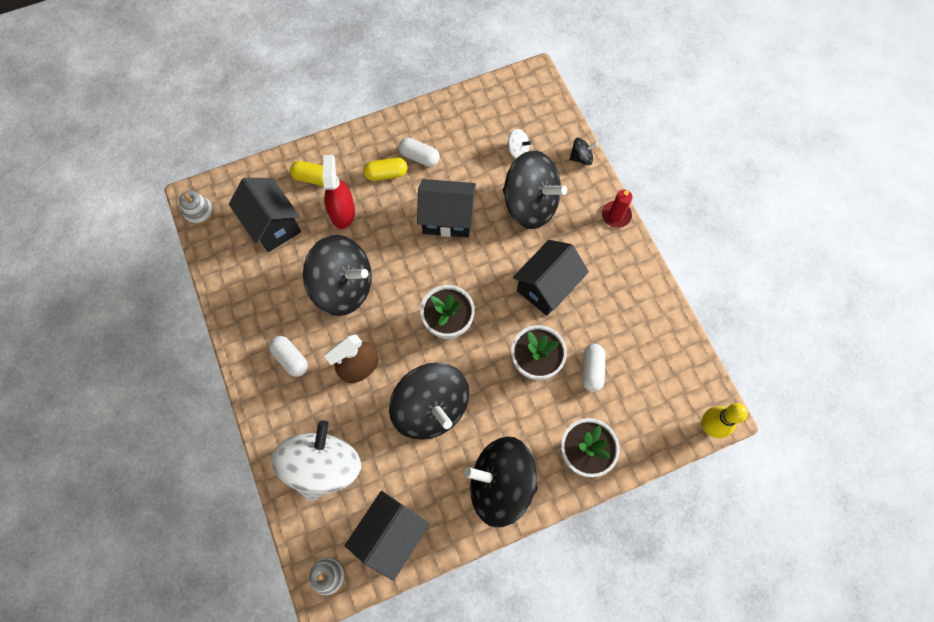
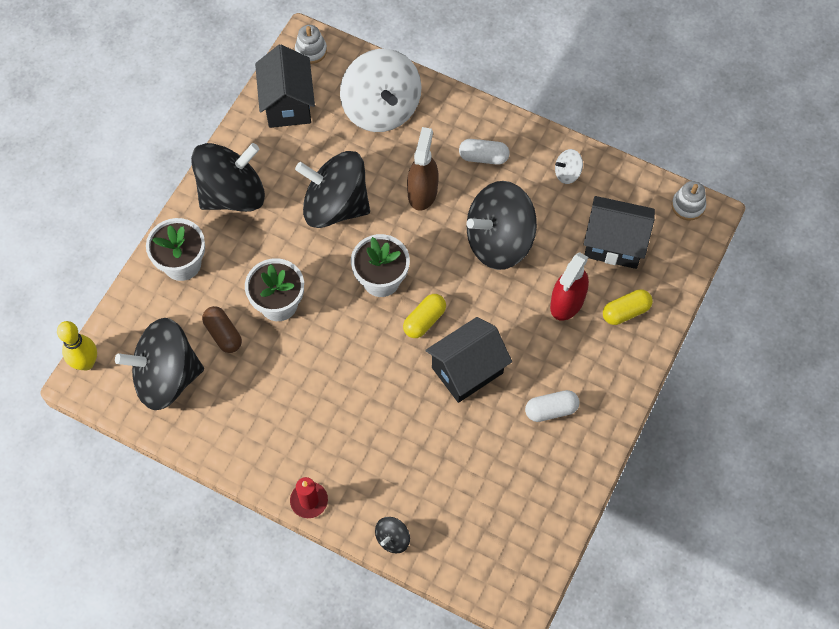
camera: 140 degrees right, 5 degrees down
red spray bottle [323,155,355,229] -> red spray bottle turned 75 degrees clockwise [550,252,589,321]
yellow capsule [363,157,408,181] -> yellow capsule moved to [403,294,446,338]
black spinning top [503,150,567,229] -> black spinning top moved to [115,318,204,410]
white spinning top [506,129,532,159] -> white spinning top moved to [555,149,583,184]
black house [513,240,589,316] -> none
white capsule [582,344,606,392] -> brown capsule [202,306,242,353]

